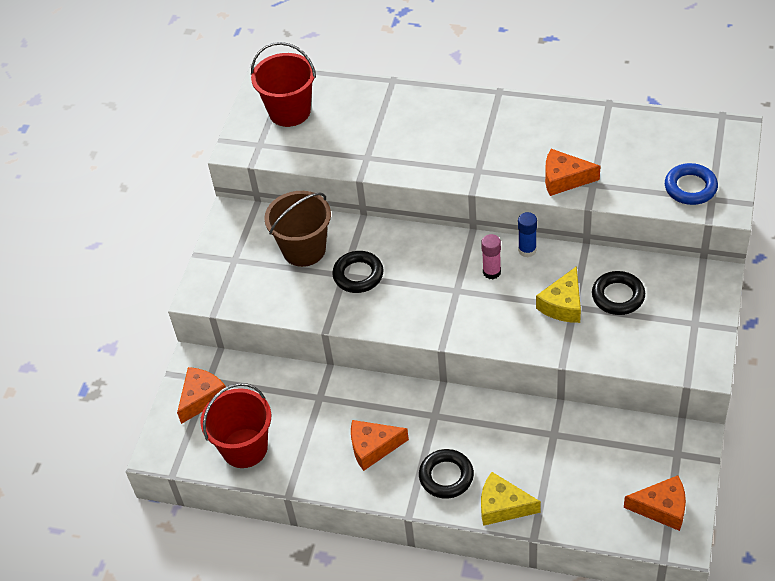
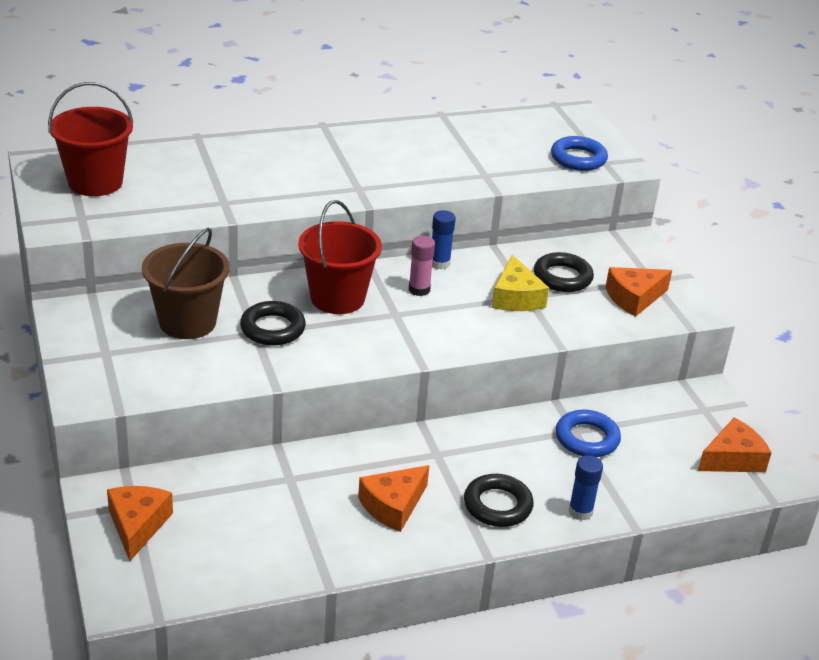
camera: 40 degrees left, 15 degrees down
red bucket [200,383,271,468] -> red bucket moved to [298,200,382,314]
yellow cheese [481,472,541,526] -> blue glue stick [568,455,603,521]
orange cheese [545,149,601,196] -> orange cheese moved to [606,267,672,317]
none -> blue ring [556,410,621,457]

